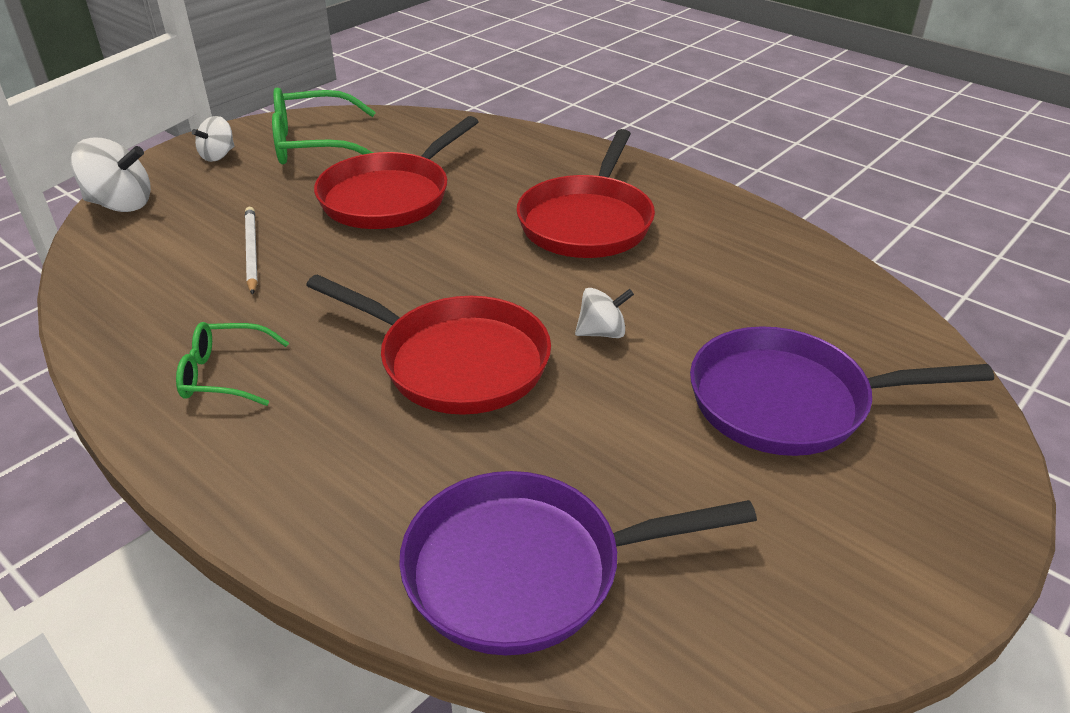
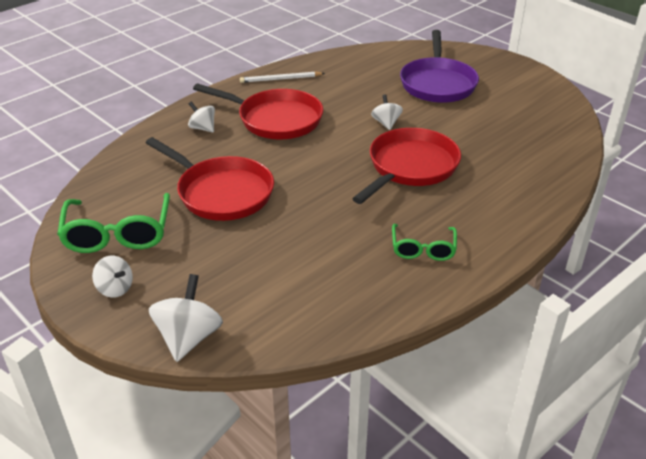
camera: 85 degrees left, 0 degrees up
white pencil [245,207,258,295] -> white pencil moved to [240,71,325,83]
purple pan [399,471,757,655] -> none
none -> white spinning top [188,102,215,133]

